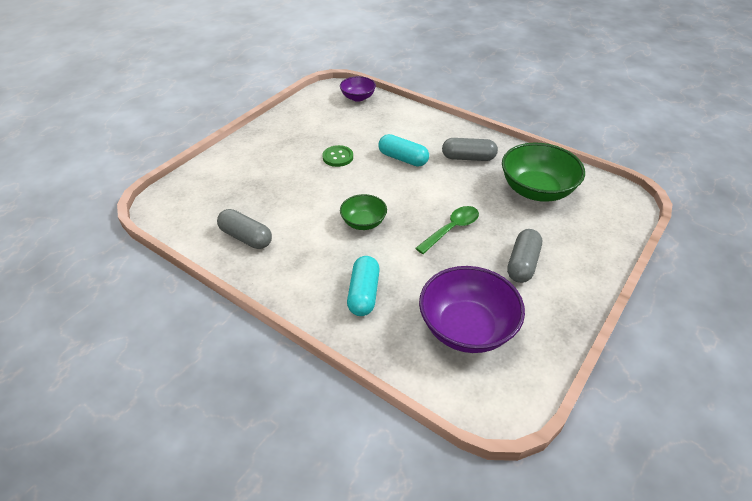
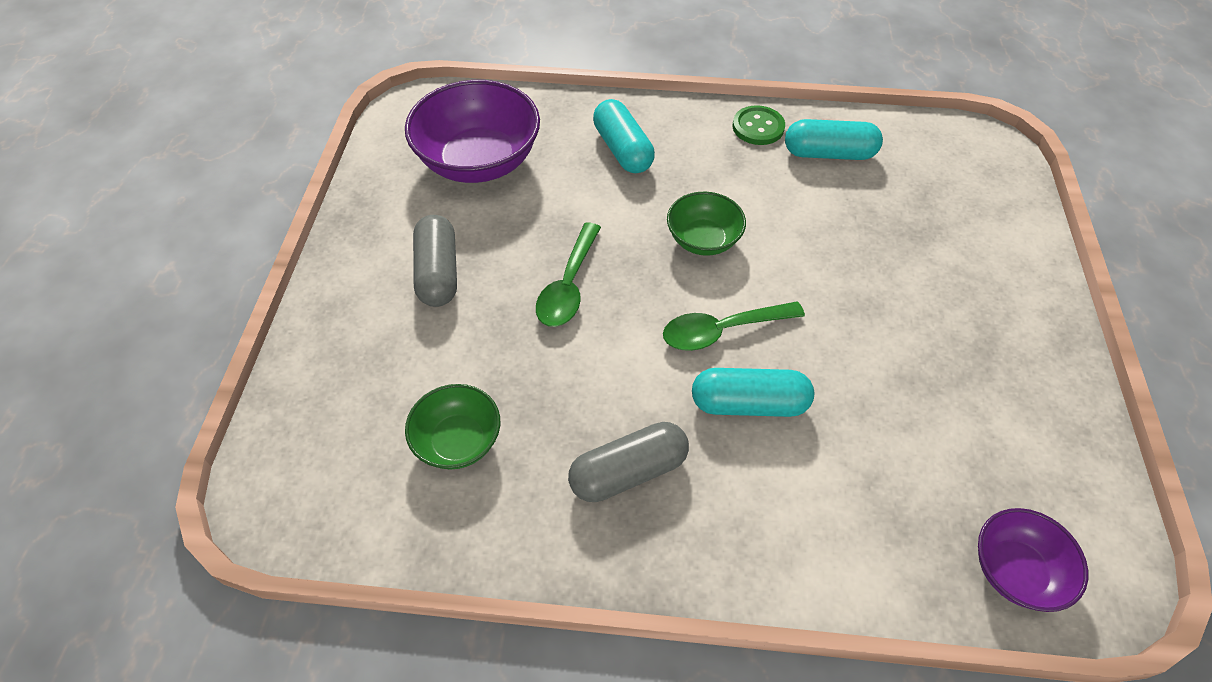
camera: 150 degrees right, 10 degrees up
grey capsule [217,209,272,249] -> turquoise capsule [785,119,883,160]
green button [322,145,353,167] -> green button moved to [733,105,785,145]
green bowl [502,143,585,202] -> green bowl [405,384,500,470], size x0.55
none -> green spoon [663,301,805,351]

